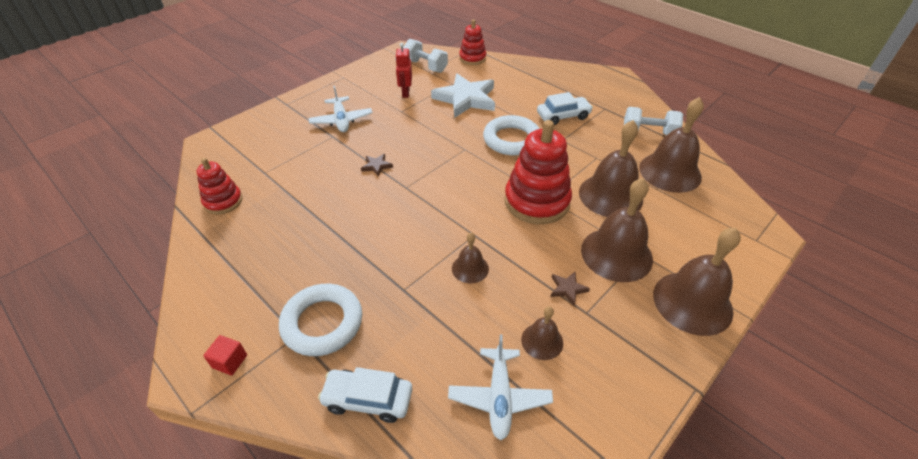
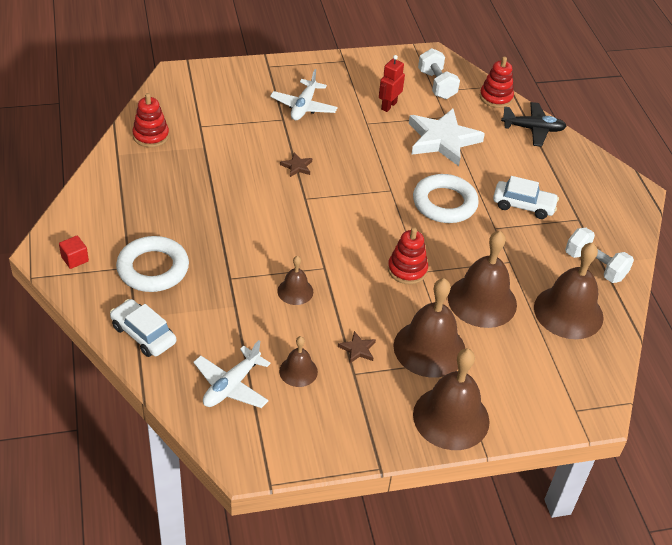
camera: 30 degrees right, 0 degrees up
red stacking toy [504,120,572,224] -> red stacking toy [388,227,428,284], size x0.57
none -> black plane [501,102,567,147]

